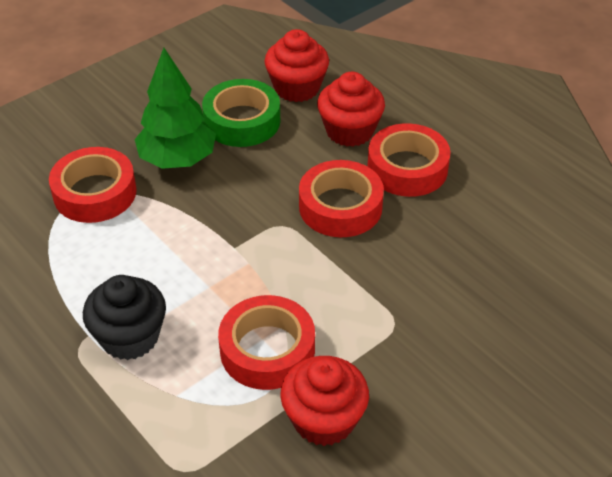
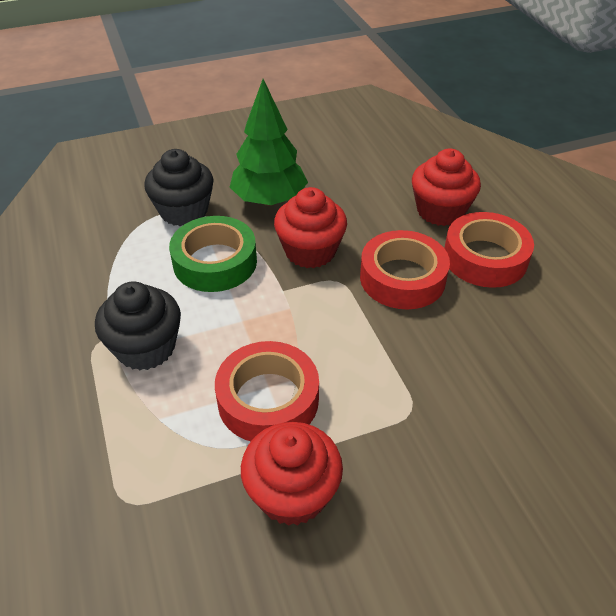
camera: 20 degrees right, 0 degrees up
red tape [49,147,137,223] -> black cupcake [144,149,214,226]
green tape [202,79,280,147] -> green tape moved to [169,216,257,292]
red cupcake [264,29,329,102] -> red cupcake moved to [274,187,347,268]

